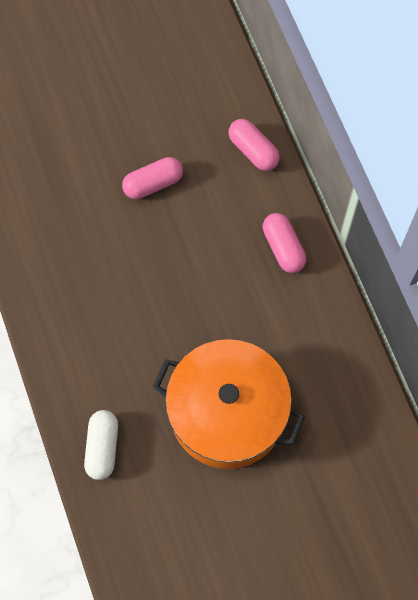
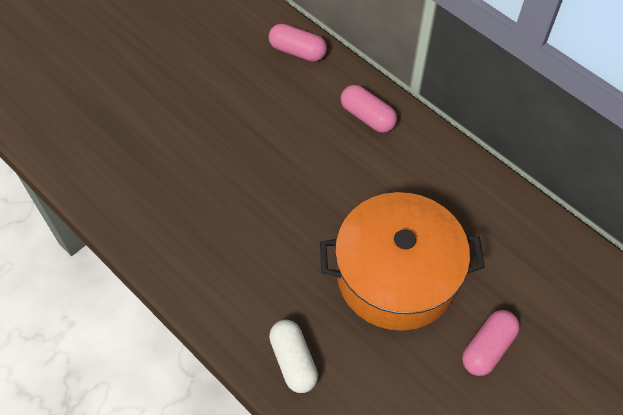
camera: 25 degrees left, 10 degrees down
pink capsule [122,157,183,199] -> pink capsule moved to [462,310,520,376]

